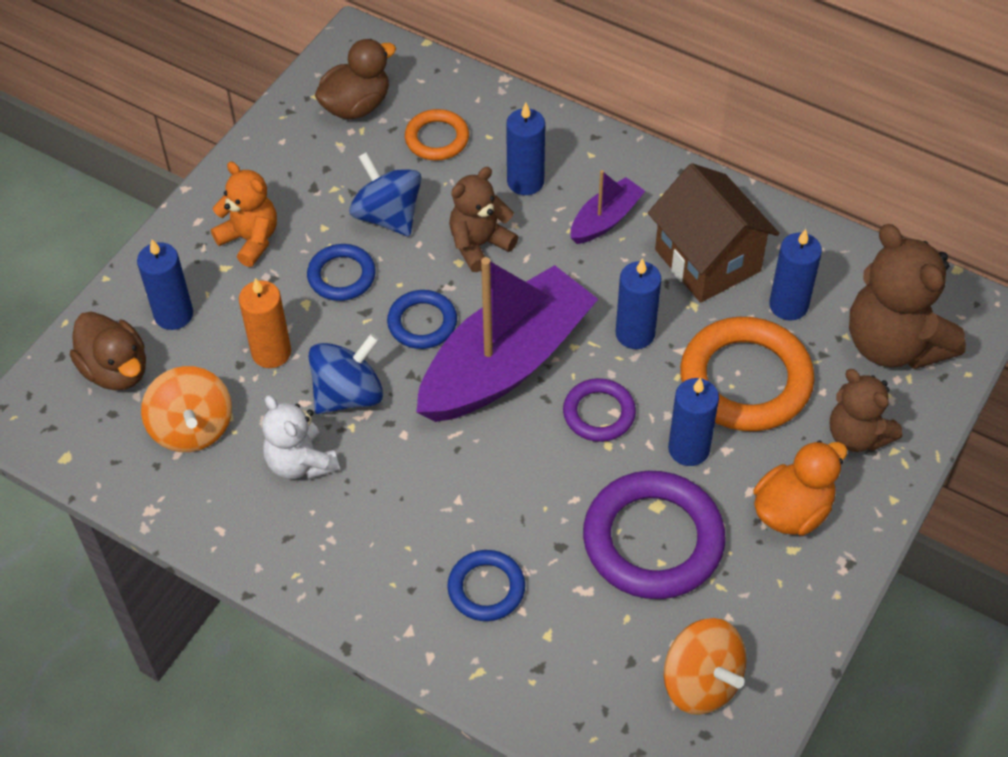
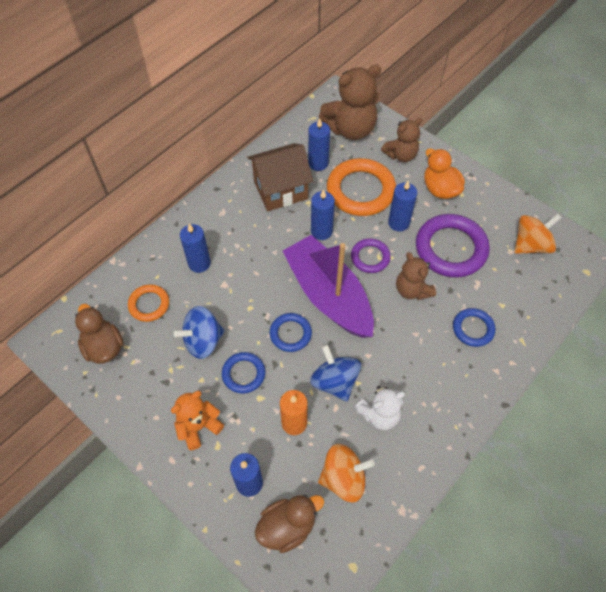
camera: 80 degrees left, 5 degrees up
brown teddy bear [449,167,518,272] -> brown teddy bear moved to [396,252,436,300]
purple boat [571,170,645,244] -> none

